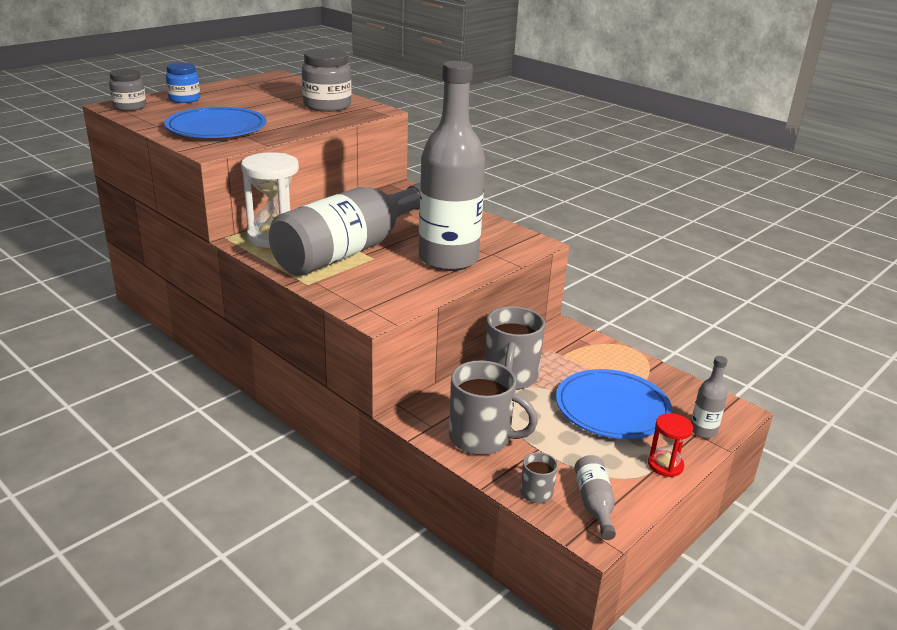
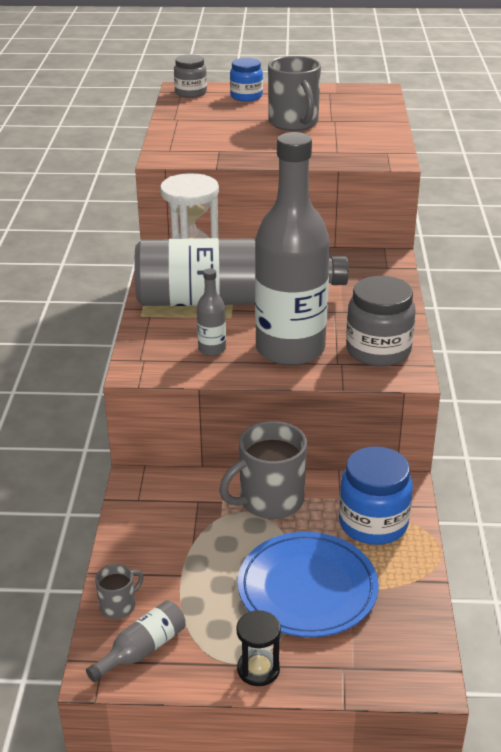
camera: 50 degrees right, 5 degrees up
blue plate [164,107,267,138] -> none
grey jar [302,49,351,112] -> grey jar moved to [346,276,416,367]
grey mug [449,360,538,455] -> grey mug moved to [268,56,321,131]
red hourglass [648,413,693,477] -> black hourglass [236,610,281,686]
grey bottle [691,356,728,438] -> grey bottle moved to [197,268,226,356]
none -> blue jar [339,446,413,545]

